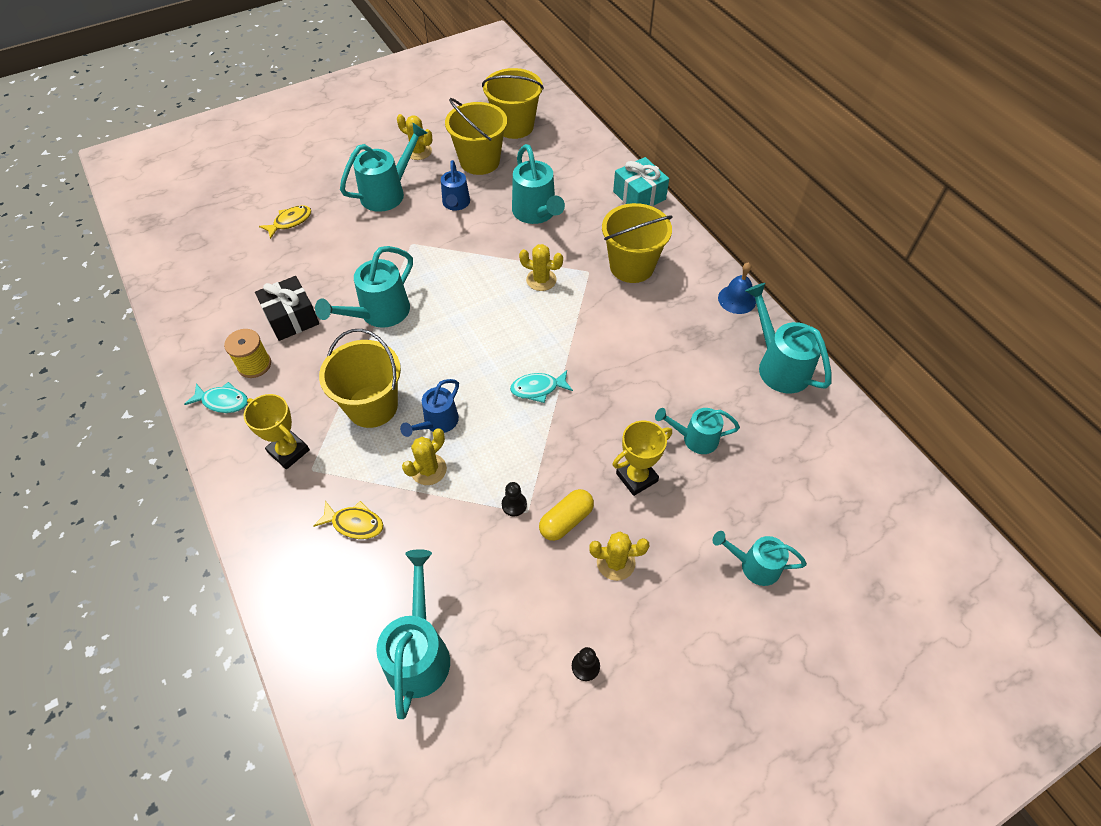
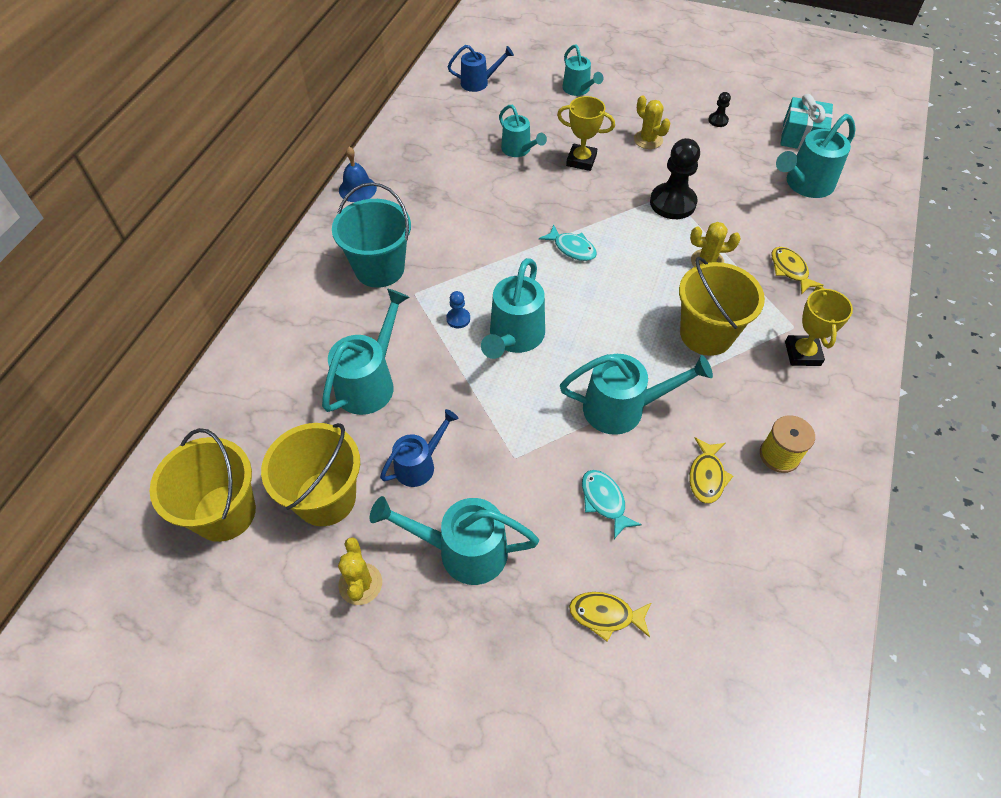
camera: 130 degrees left, 0 degrees up
turquoise fish [184,382,248,413] -> turquoise fish moved to [582,470,642,539]
black gift [255,276,319,341] -> yellow fish [689,437,733,504]
blue watering can [400,379,459,437] -> blue watering can moved to [447,45,514,92]
black pawn [502,482,527,516] -> black pawn [650,138,700,219], size x2.15
yellow cactus [519,244,563,291] -> blue pawn [446,291,470,328]
yellow capsule [539,489,594,541] -> none
yellow bucket [602,203,672,283] -> turquoise bucket [332,182,411,288]
turquoise gift [613,157,669,207] -> turquoise gift moved to [780,94,833,149]
turquoise watering can [745,283,832,393] -> turquoise watering can moved to [481,258,545,359]

